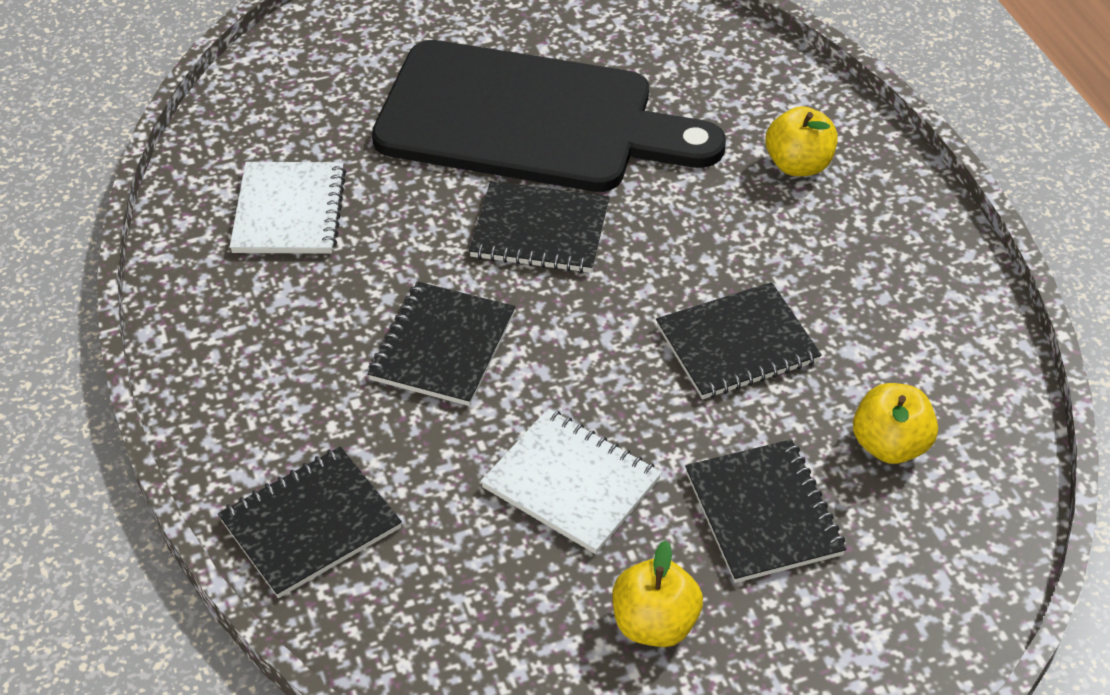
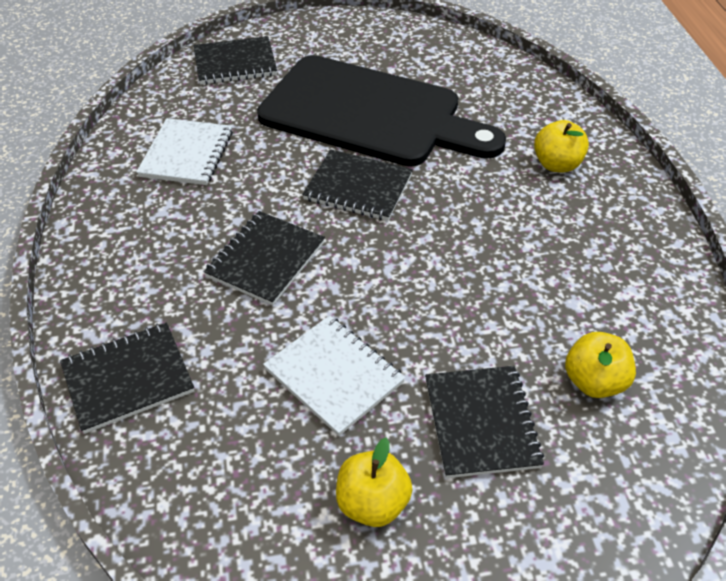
camera: 10 degrees right, 0 degrees up
black notebook [656,282,822,399] -> black notebook moved to [193,36,277,85]

